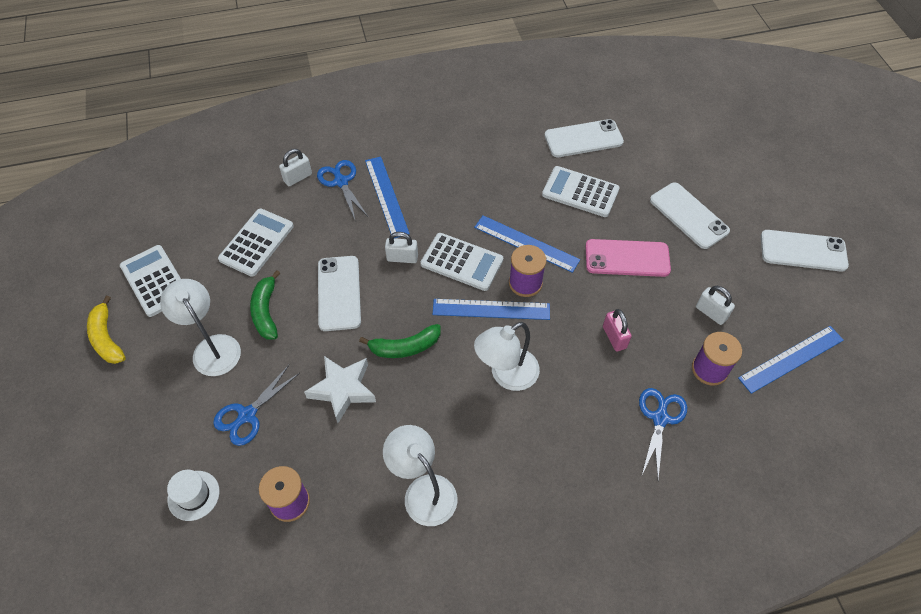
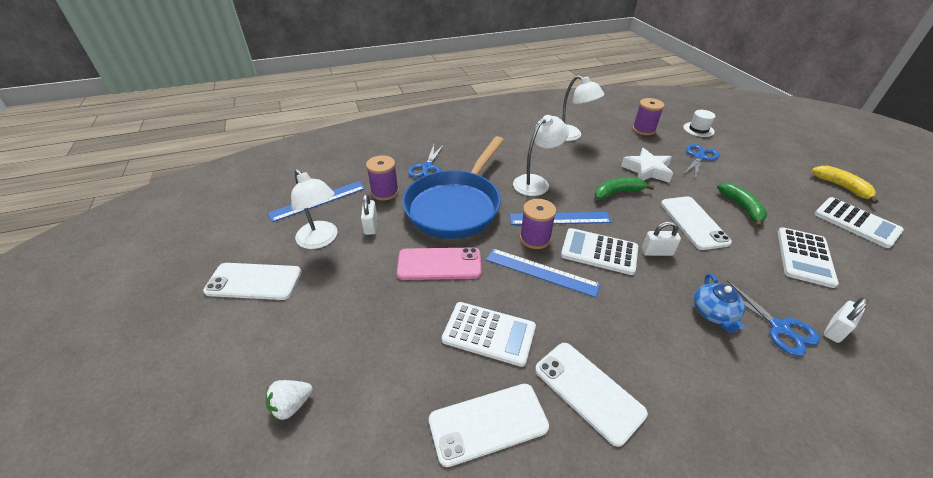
camera: 175 degrees right, 15 degrees down
white lamp [160,279,241,376] -> white lamp moved to [291,169,338,249]
blue ruler [365,157,410,238] -> blue teapot [694,273,745,333]
pink padlock [603,309,632,351] -> blue pan [402,136,504,239]
white phone [650,182,730,249] -> white phone moved to [535,343,648,447]
white padlock [696,286,735,325] -> white padlock turned 45 degrees clockwise [361,194,377,235]
none -> white strawberry [266,380,313,421]

